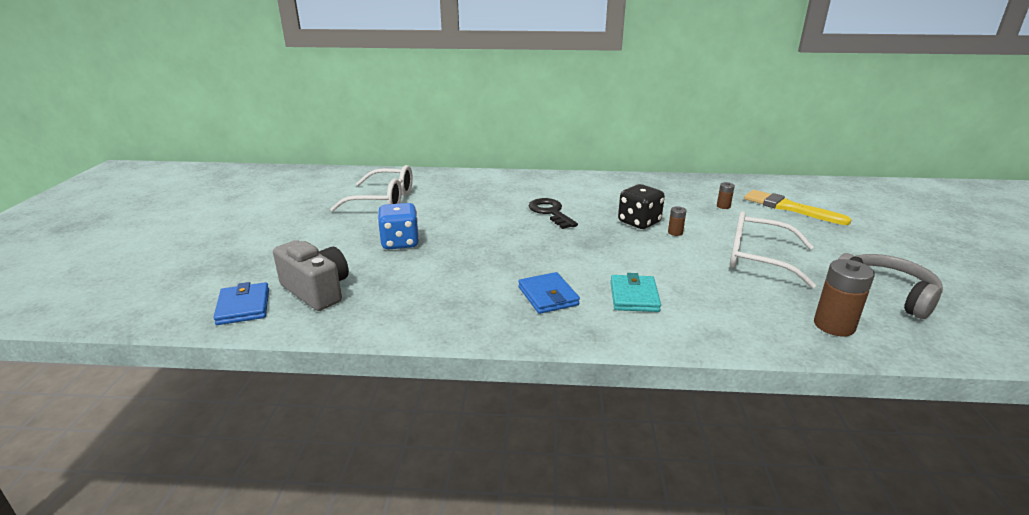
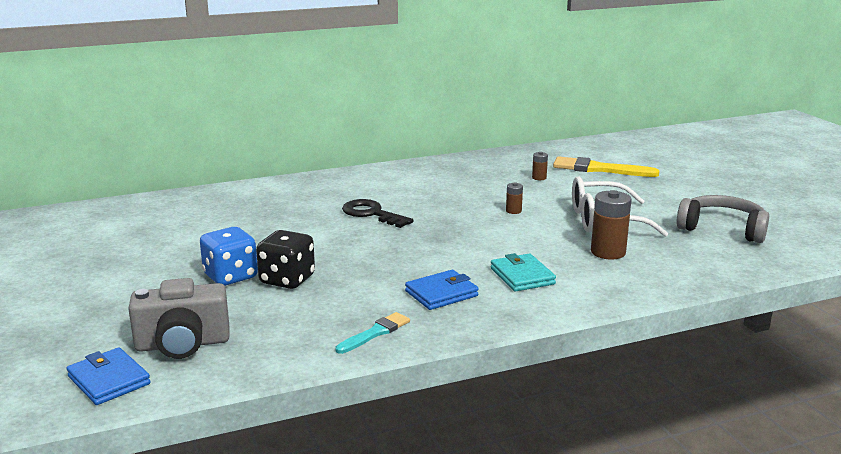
camera: 25 degrees left, 5 degrees down
grey camera [273,240,349,311] -> grey camera turned 150 degrees clockwise [128,278,230,359]
white glasses [330,165,413,212] -> none
blue wallet [518,272,580,314] -> blue wallet turned 75 degrees counterclockwise [405,270,479,310]
black dice [618,184,665,229] -> black dice moved to [256,230,315,289]
brown battery [814,259,875,336] -> brown battery moved to [591,190,632,259]
none -> turquoise brush [335,312,410,354]

